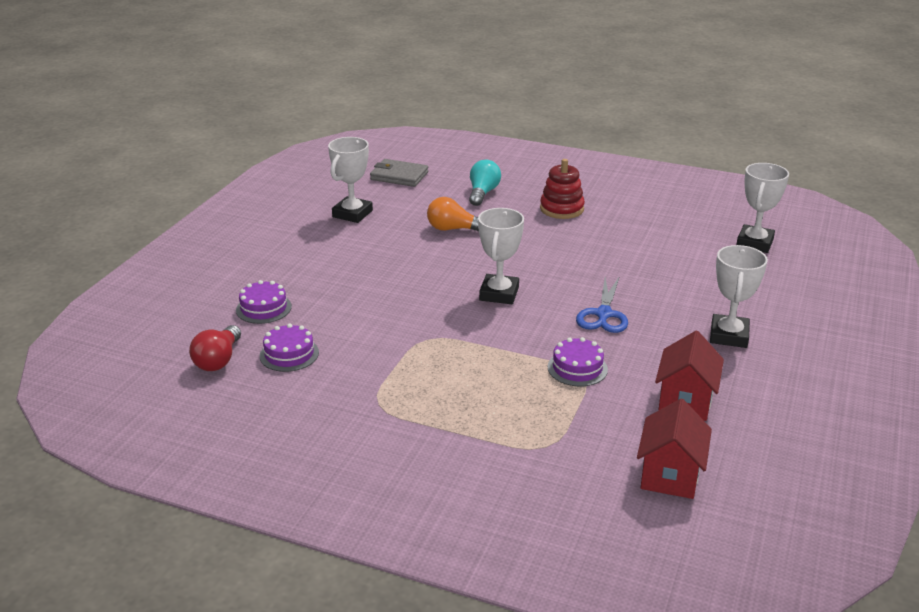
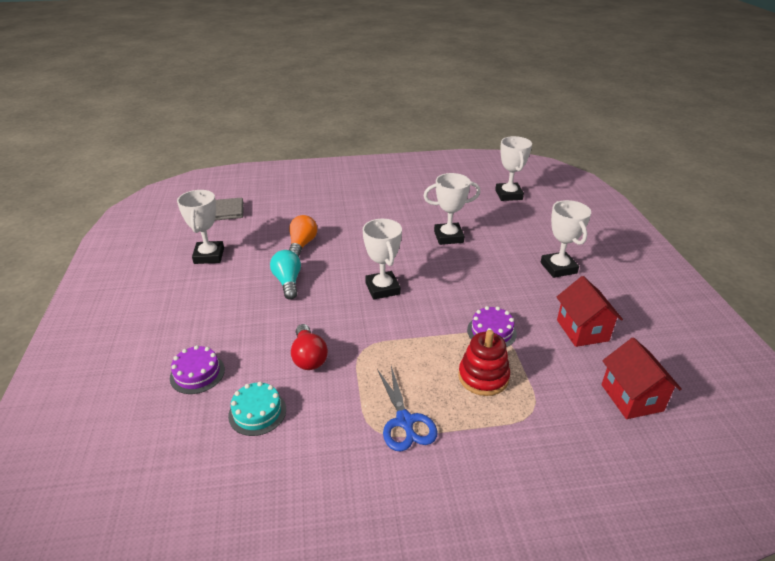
camera: 30 degrees left, 5 degrees up
red light bulb [189,325,241,371] -> red light bulb moved to [291,324,328,370]
purple cake [260,323,319,372] -> turquoise cake [228,382,286,436]
orange light bulb [427,197,479,232] -> orange light bulb turned 120 degrees clockwise [289,215,317,257]
turquoise light bulb [469,160,501,206] -> turquoise light bulb moved to [270,250,301,300]
red stacking toy [540,159,585,219] -> red stacking toy moved to [458,330,510,396]
blue scissors [576,276,628,333] -> blue scissors moved to [377,366,438,451]
none -> white trophy [424,173,480,245]

